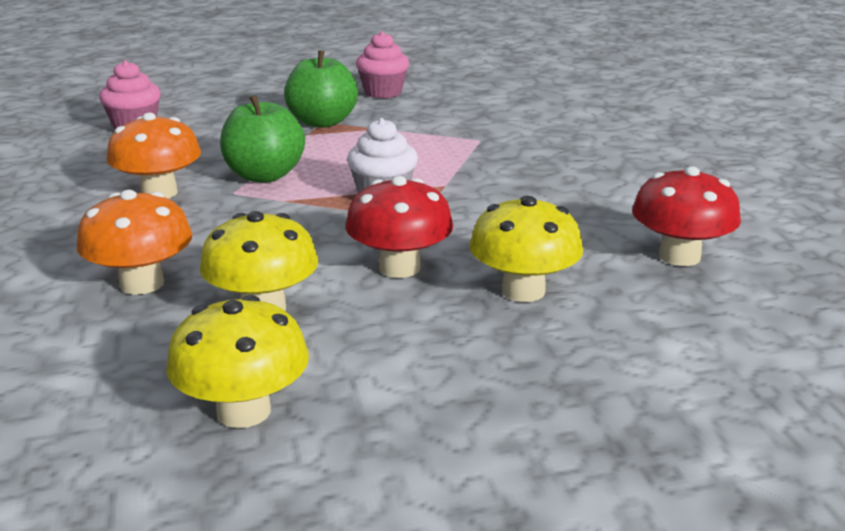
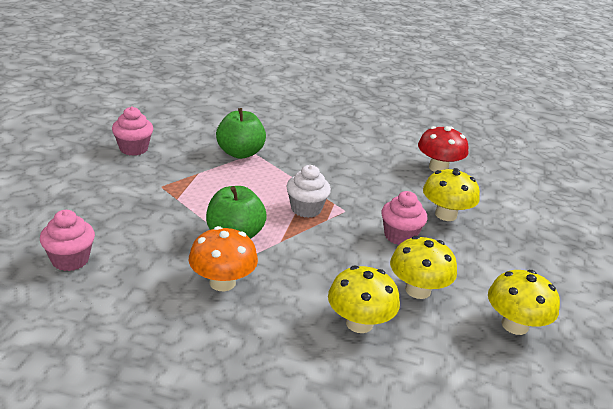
camera: 65 degrees left, 5 degrees up
orange mushroom [77,190,193,295] -> yellow mushroom [328,265,400,333]
green apple [284,50,358,128] -> green apple moved to [216,108,266,159]
red mushroom [345,176,454,278] -> pink cupcake [381,191,427,245]

